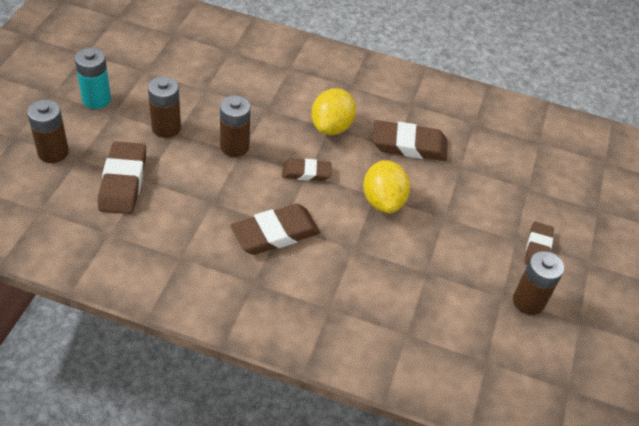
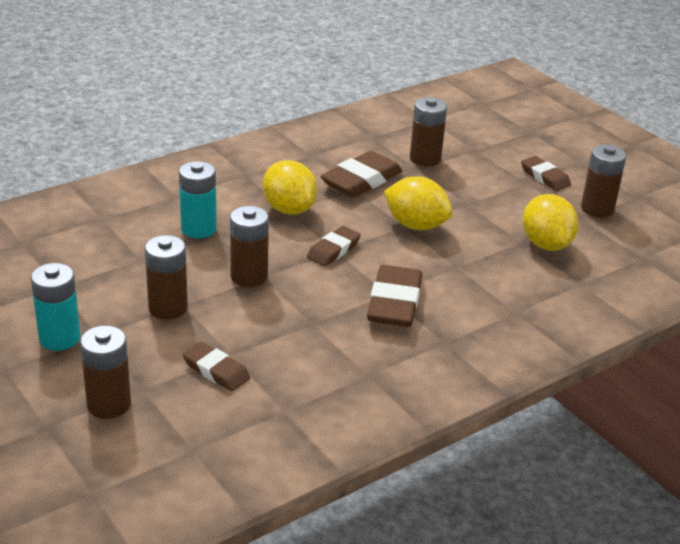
camera: 50 degrees left, 15 degrees down
brown eraser [98,141,146,214] -> brown eraser [182,342,250,391], size x0.61
none -> turquoise battery [179,161,217,238]
none -> brown battery [410,97,447,167]
none -> yellow lemon [522,194,578,251]

